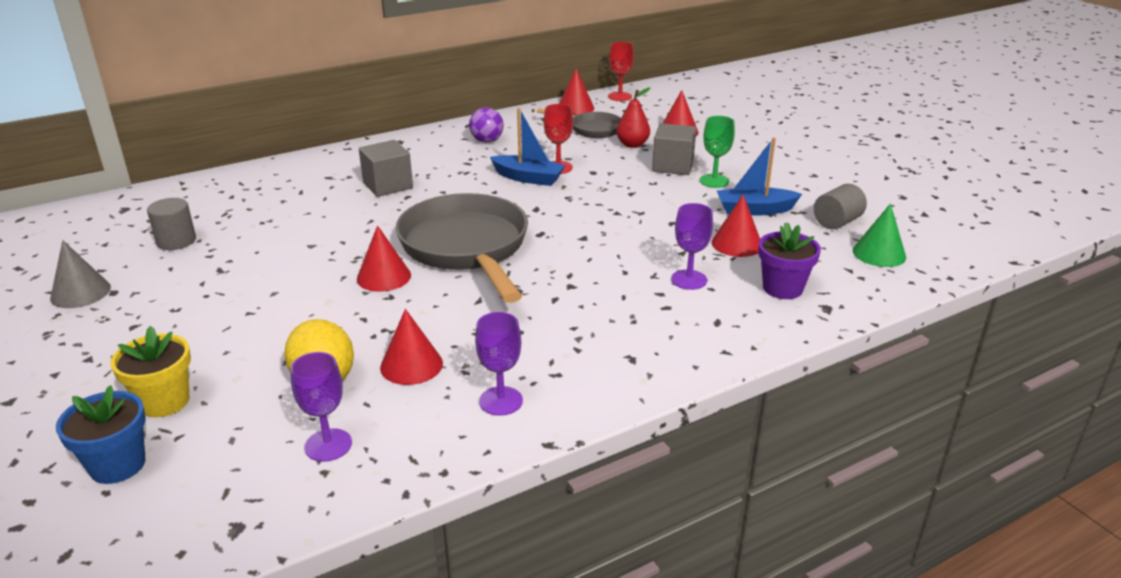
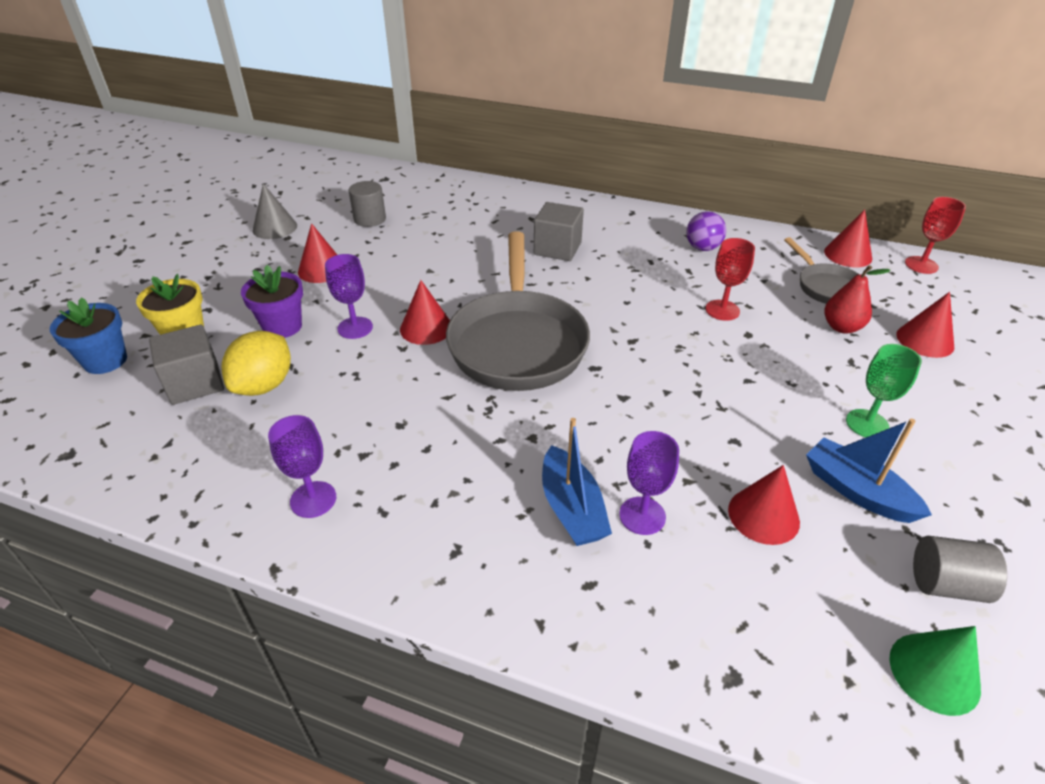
camera: 50 degrees right, 10 degrees up
purple goblet [290,352,352,462] -> purple goblet moved to [325,254,373,339]
red cone [380,309,443,385] -> red cone moved to [298,223,337,283]
grey pan [396,193,528,303] -> grey pan turned 150 degrees clockwise [446,231,590,391]
blue boat [490,108,566,186] -> blue boat moved to [542,418,612,546]
grey cube [652,123,696,175] -> grey cube moved to [149,325,224,405]
purple flower pot [758,223,821,299] -> purple flower pot moved to [241,265,303,338]

